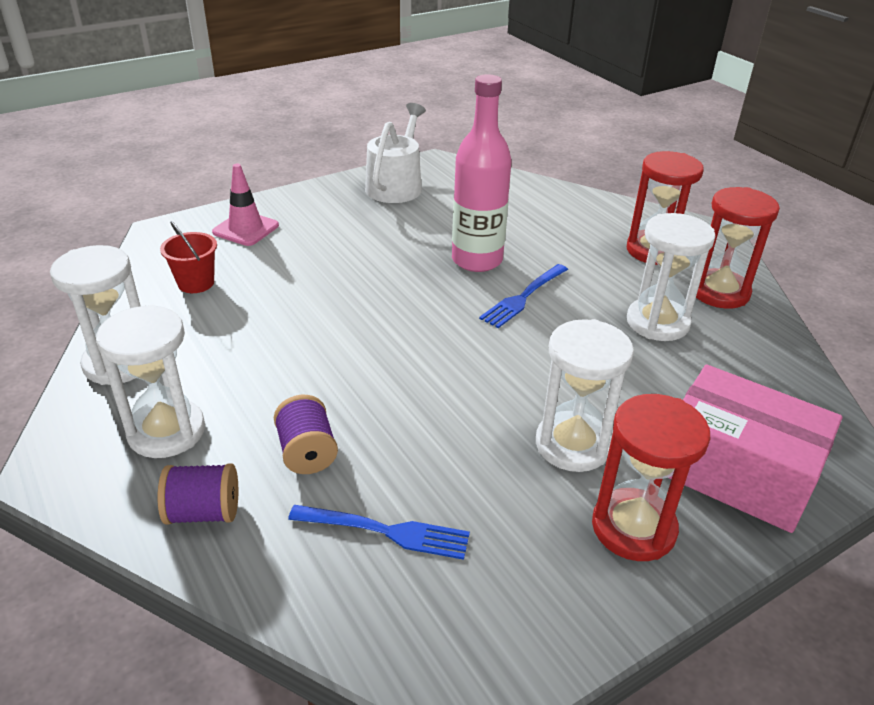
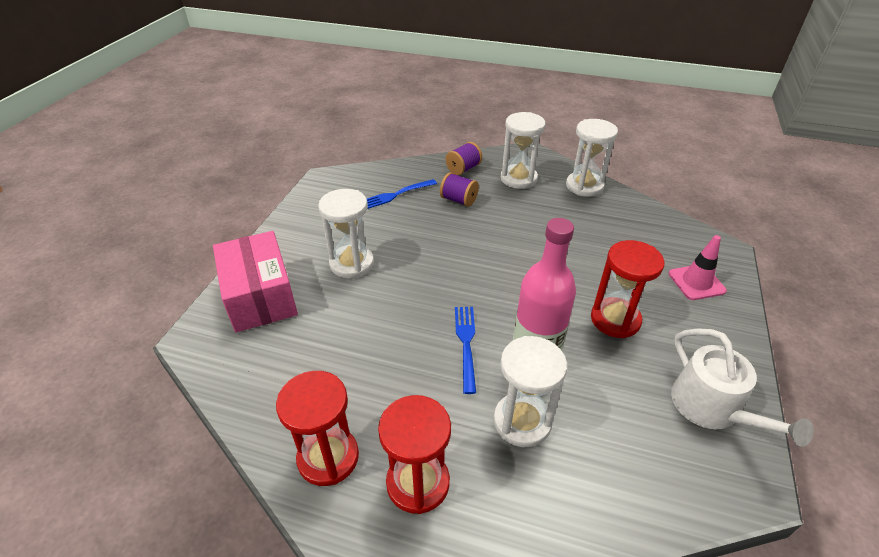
camera: 140 degrees right, 5 degrees up
red bucket [160,221,217,293] -> none
red hourglass [592,394,710,561] -> red hourglass moved to [591,240,664,338]
white hourglass [627,213,715,341] -> white hourglass moved to [493,336,567,447]
pink box [669,364,842,533] -> pink box turned 75 degrees clockwise [213,231,298,333]

